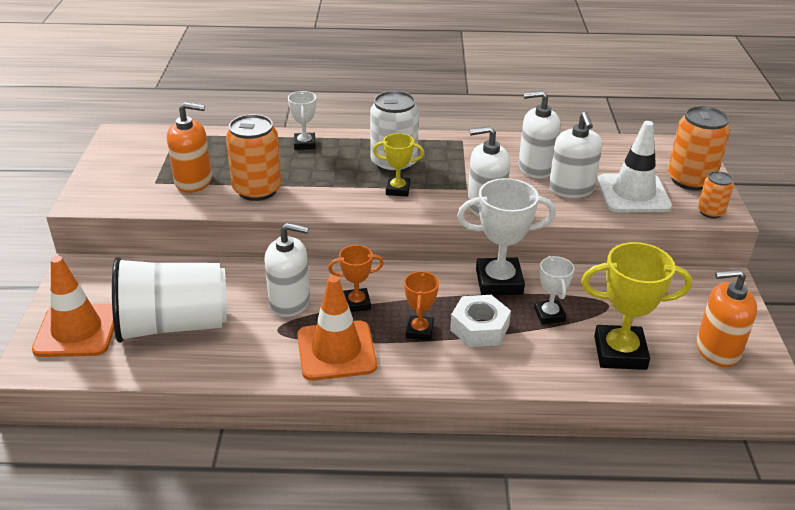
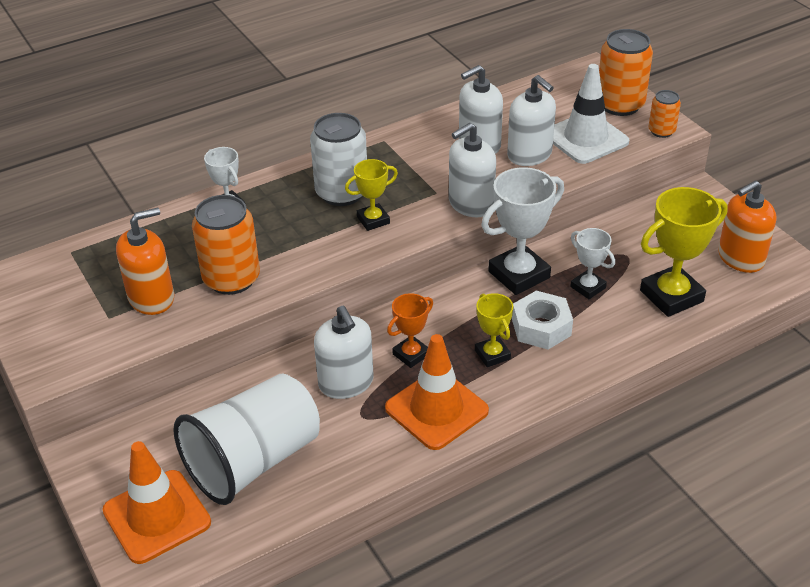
camera: 30 degrees left, 5 degrees up
white soap dispenser [264,223,310,317] -> white soap dispenser turned 90 degrees clockwise [314,306,374,399]
orange trophy [404,270,439,341] -> yellow trophy [475,293,513,367]

